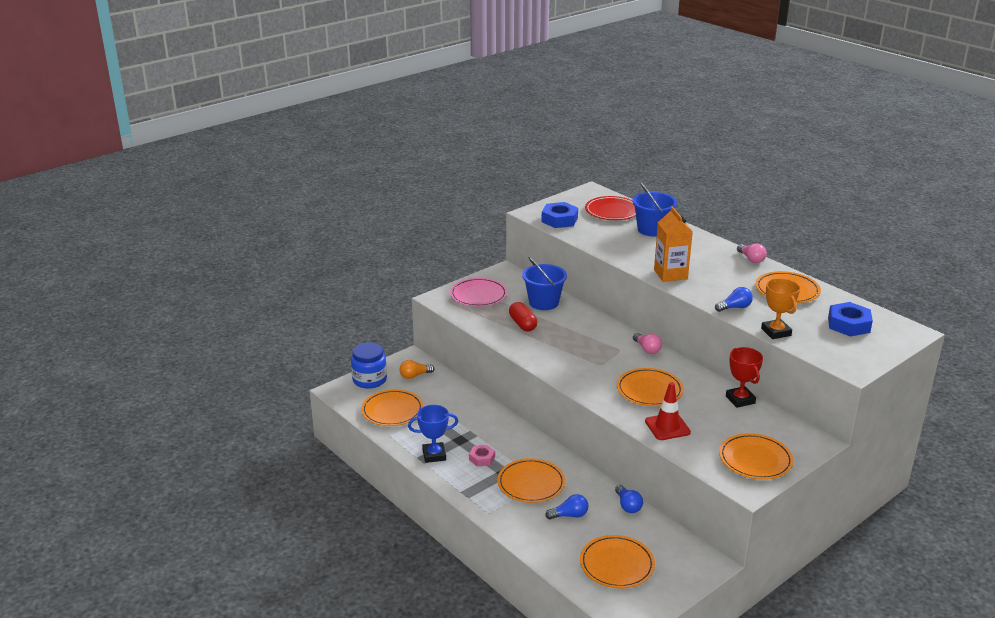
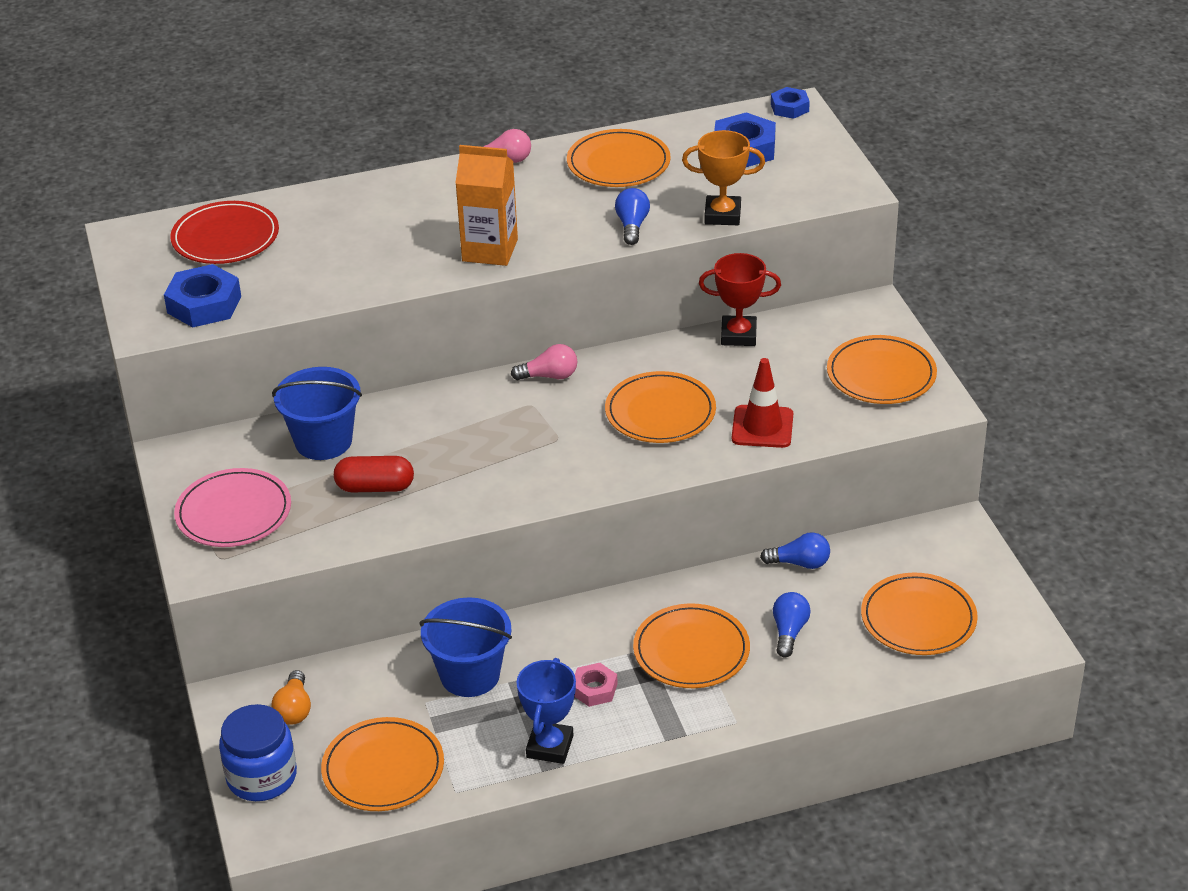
camera: 65 degrees left, 10 degrees up
blue bucket [632,183,677,237] -> blue bucket moved to [419,597,512,697]
none -> blue nut [771,87,810,119]

